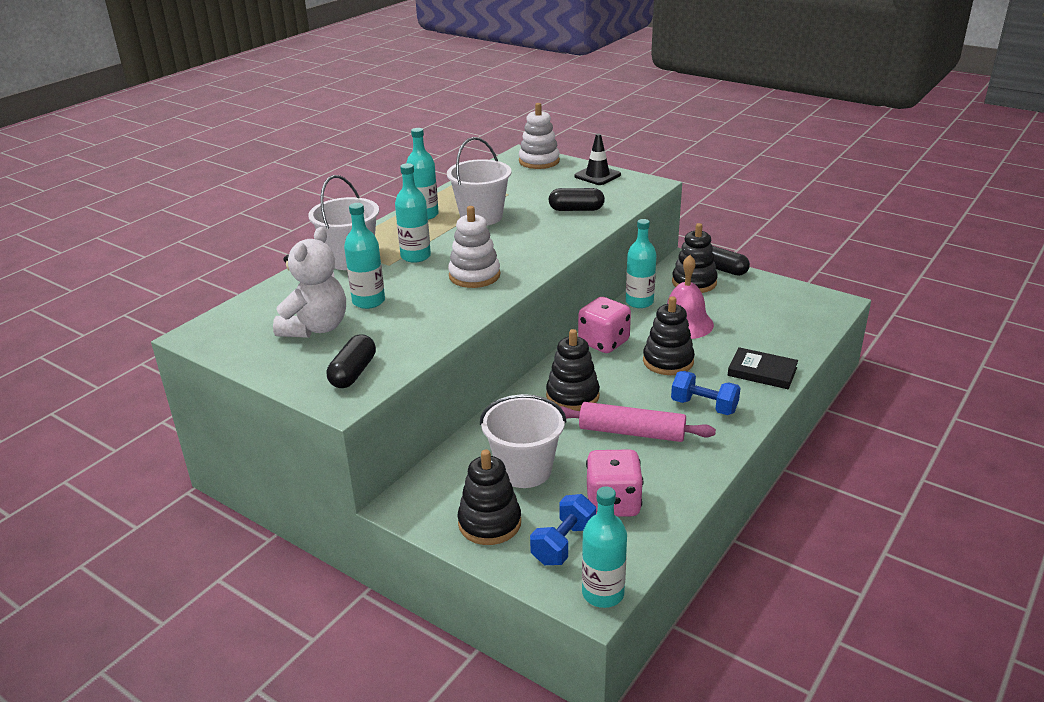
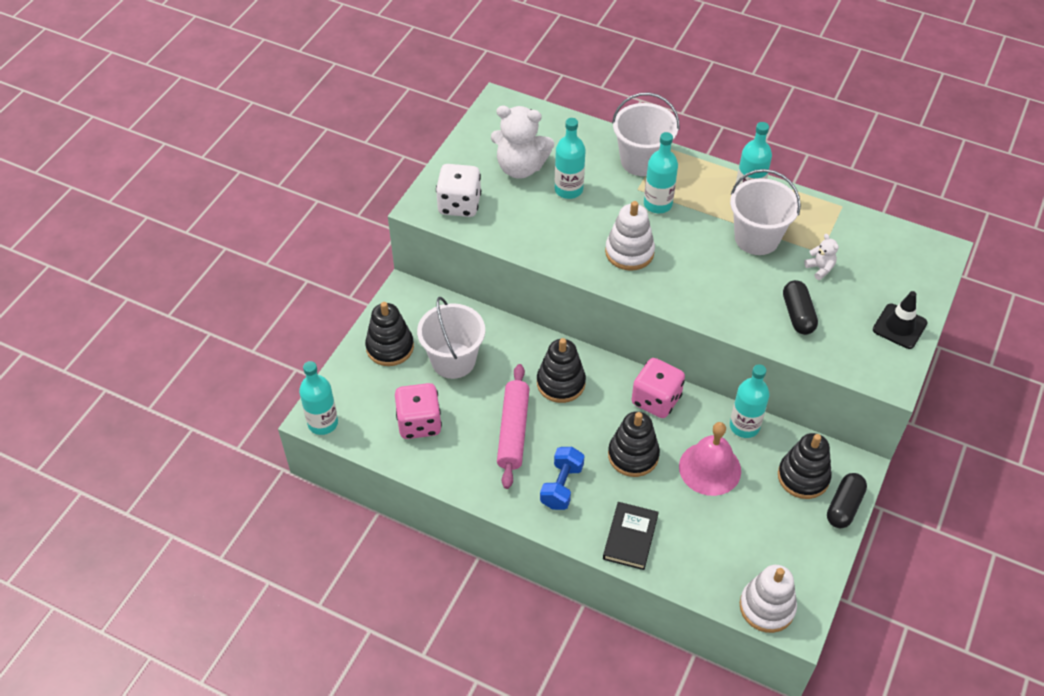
camera: 80 degrees right, 20 degrees up
black capsule [327,334,376,388] -> white dice [436,164,481,217]
white stacking toy [519,103,560,169] -> white stacking toy moved to [740,565,797,633]
blue dumbbell [530,494,596,565] -> none
none -> white teddy bear [804,234,839,280]

